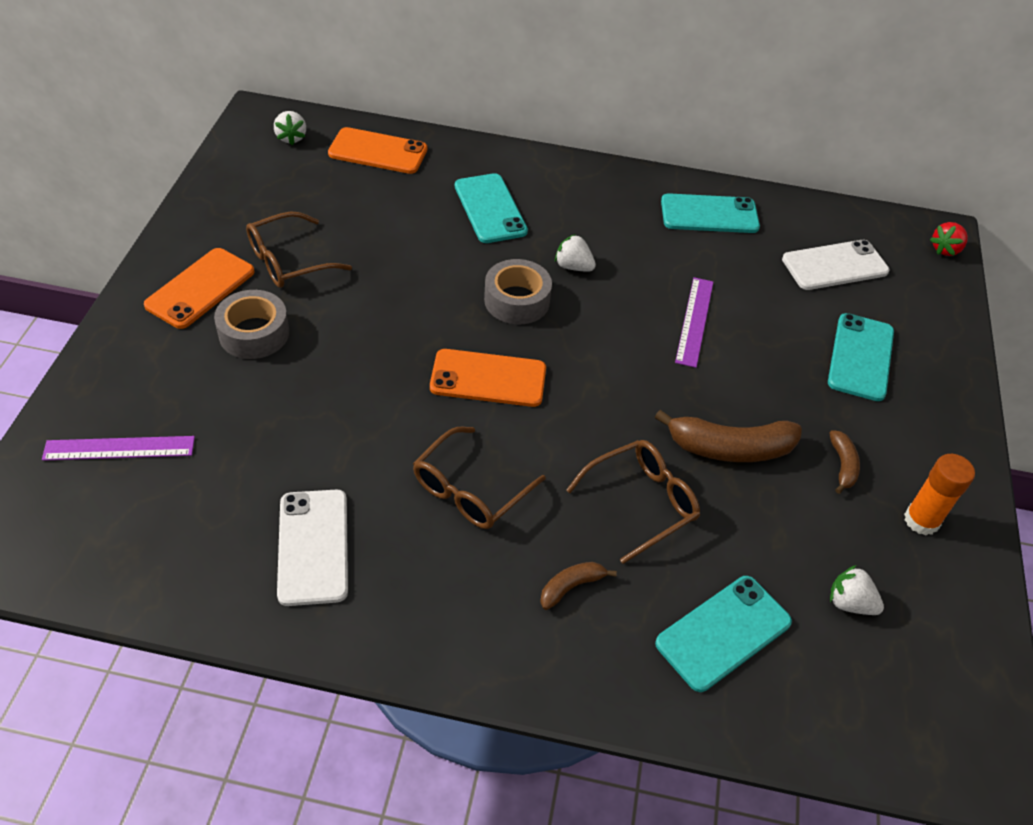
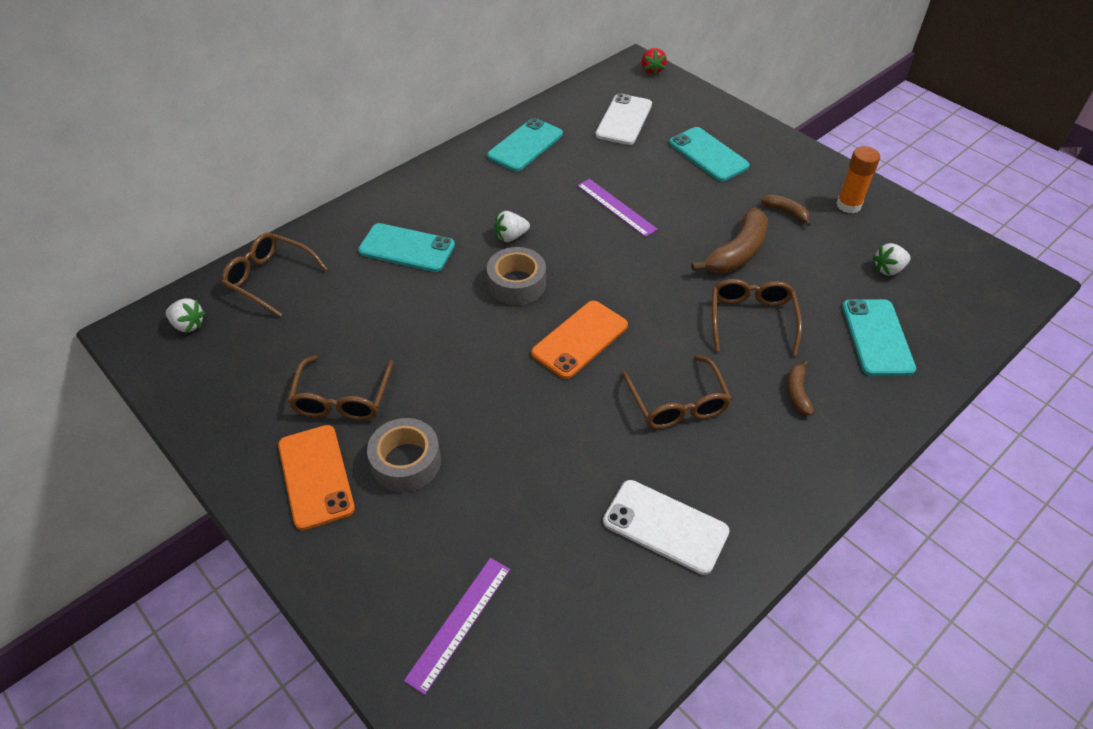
camera: 50 degrees left, 0 degrees up
orange phone [328,127,427,174] -> brown glasses [221,232,328,317]

